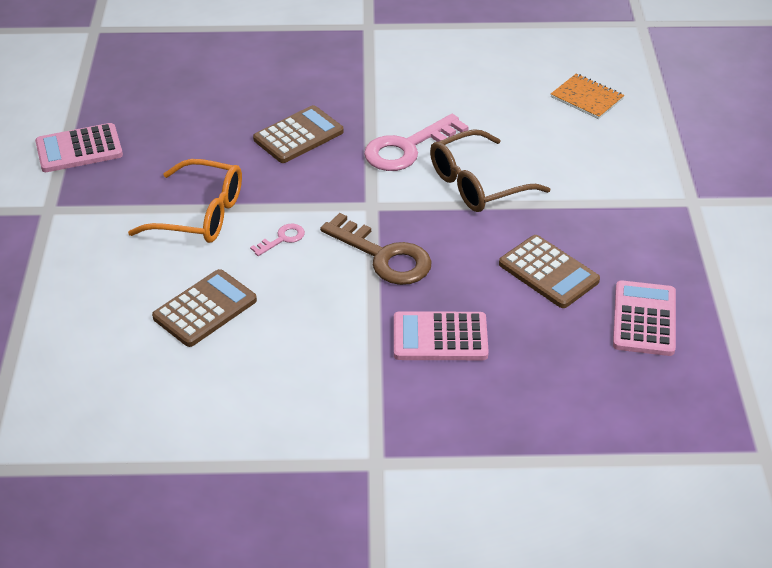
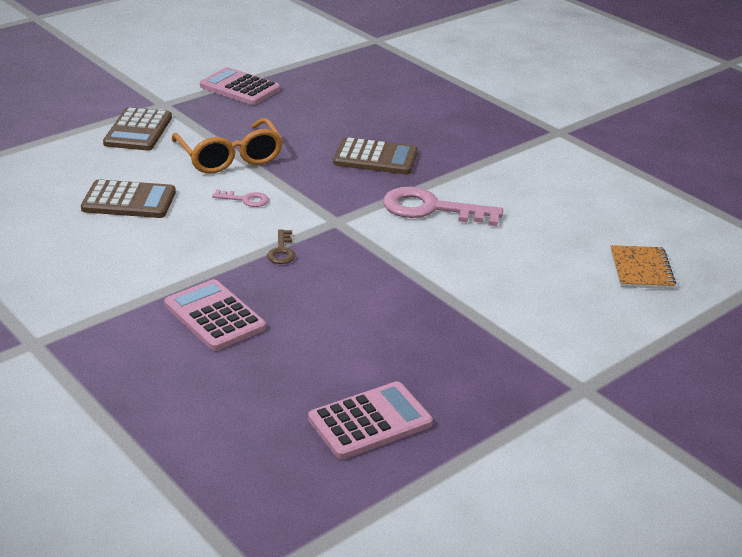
camera: 50 degrees right, 10 degrees down
brown key [320,213,432,285] -> brown key [267,230,296,264], size x0.47
brown glasses [430,129,550,212] -> none
brown calculator [499,235,600,308] -> brown calculator moved to [103,107,172,151]

